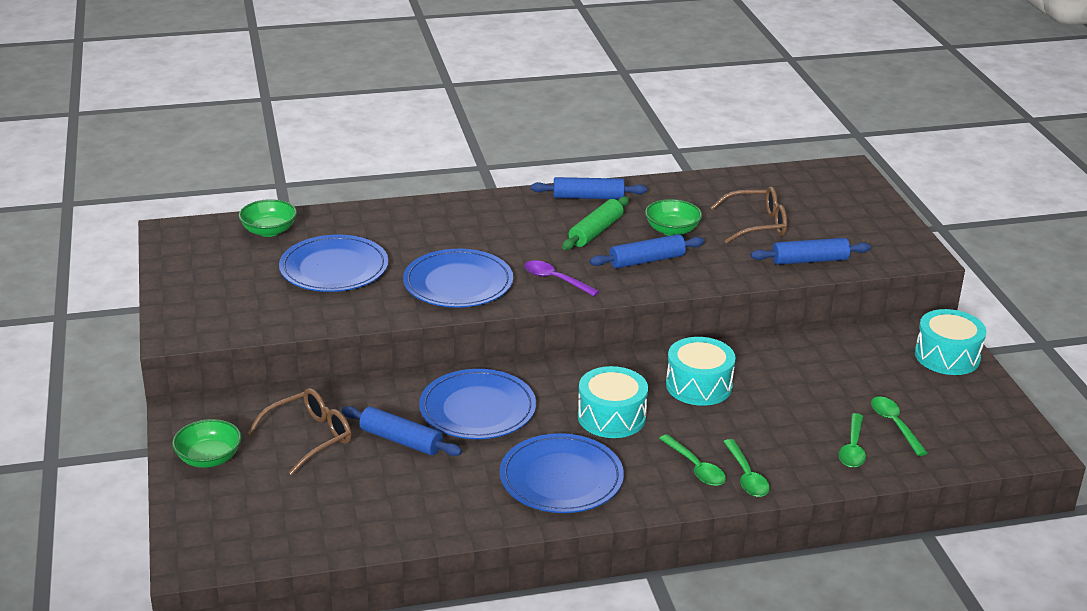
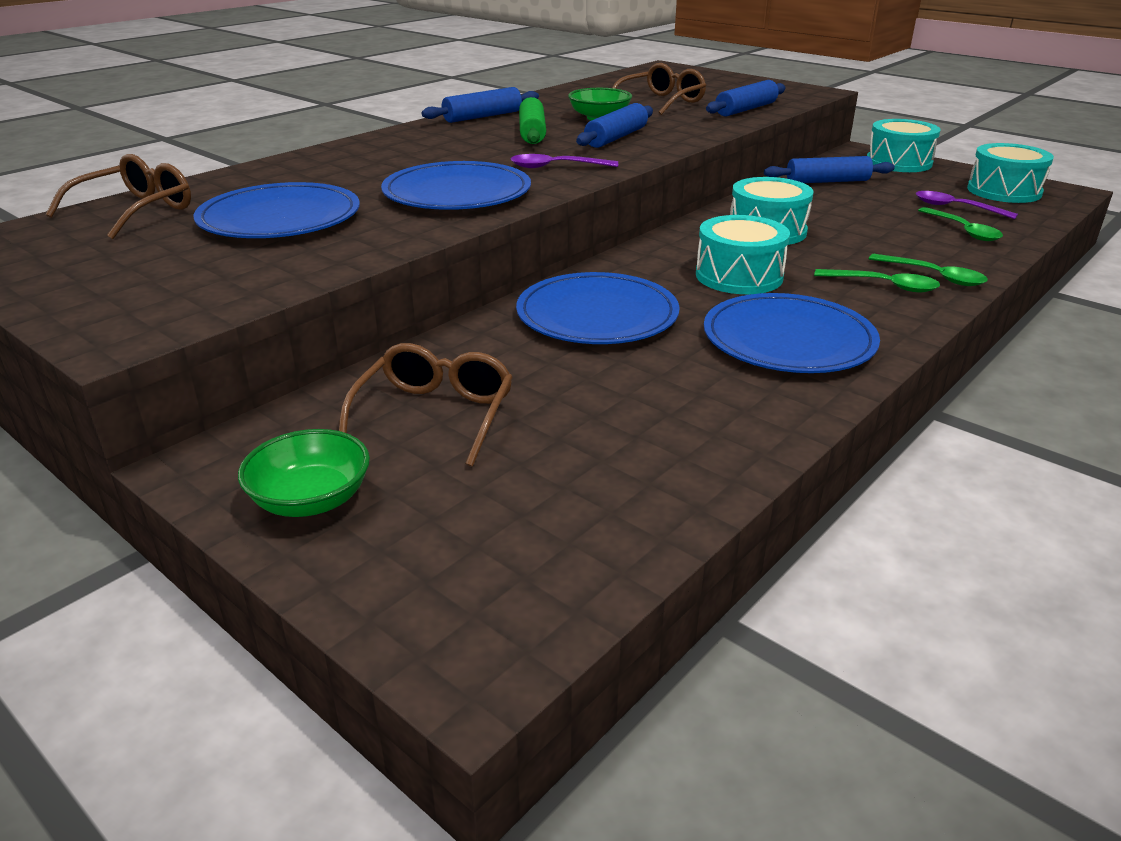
camera: 35 degrees left, 0 degrees up
green bowl [238,199,297,237] -> brown glasses [46,154,191,239]
blue rolling pin [342,406,462,456] -> blue rolling pin moved to [764,156,895,183]
green spoon [871,396,928,456] -> purple spoon [916,191,1018,219]
none -> turquoise drum [967,143,1054,203]

